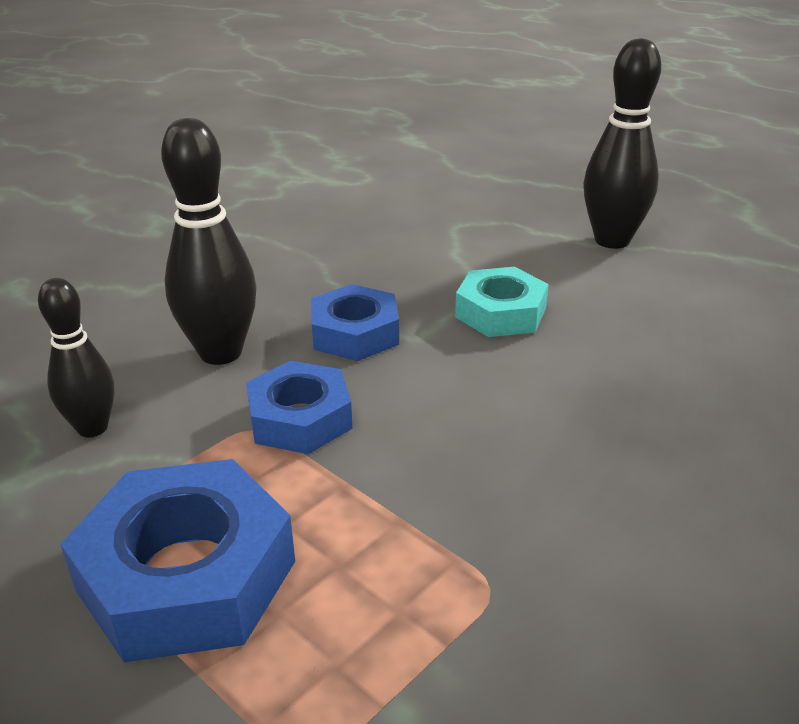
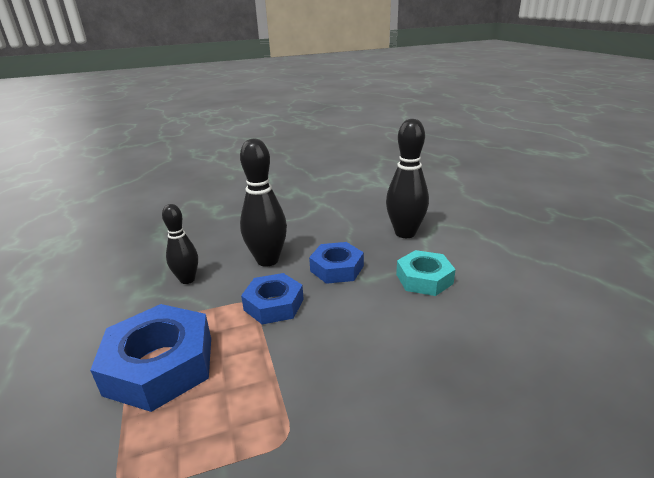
camera: 30 degrees right, 5 degrees down
black bowling pin [583,38,661,249] -> black bowling pin moved to [386,119,429,238]

